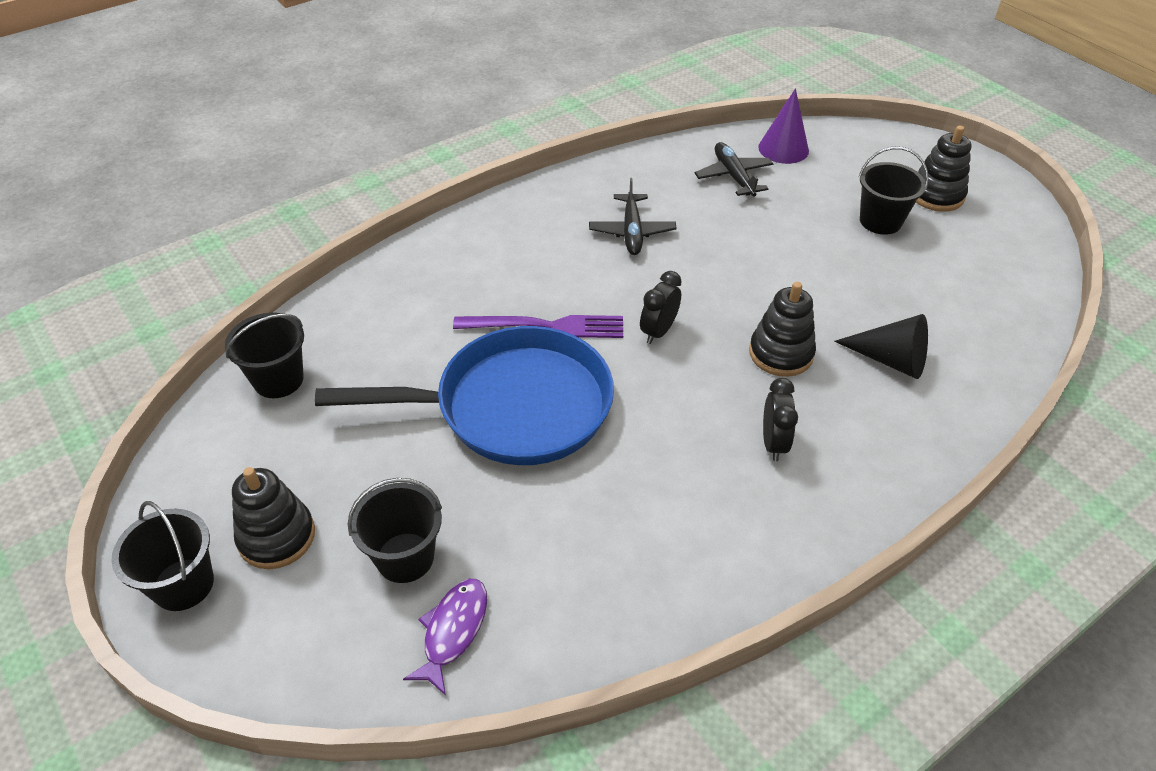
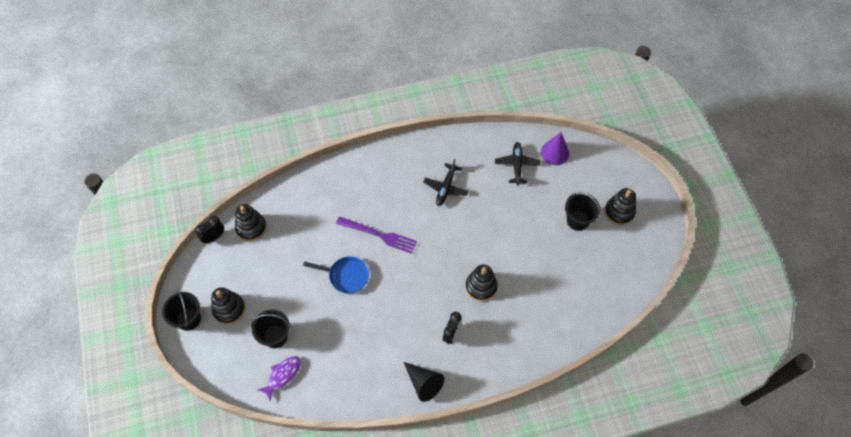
camera: 20 degrees right, 15 degrees up
black bucket [225,313,304,398] -> black stacking toy [235,204,267,241]
blue pan [315,326,614,465] -> blue pan [303,256,369,294], size x0.50
black clock [640,271,682,344] -> black clock moved to [195,216,224,244]
black cone [834,314,928,379] -> black cone moved to [404,362,444,402]

